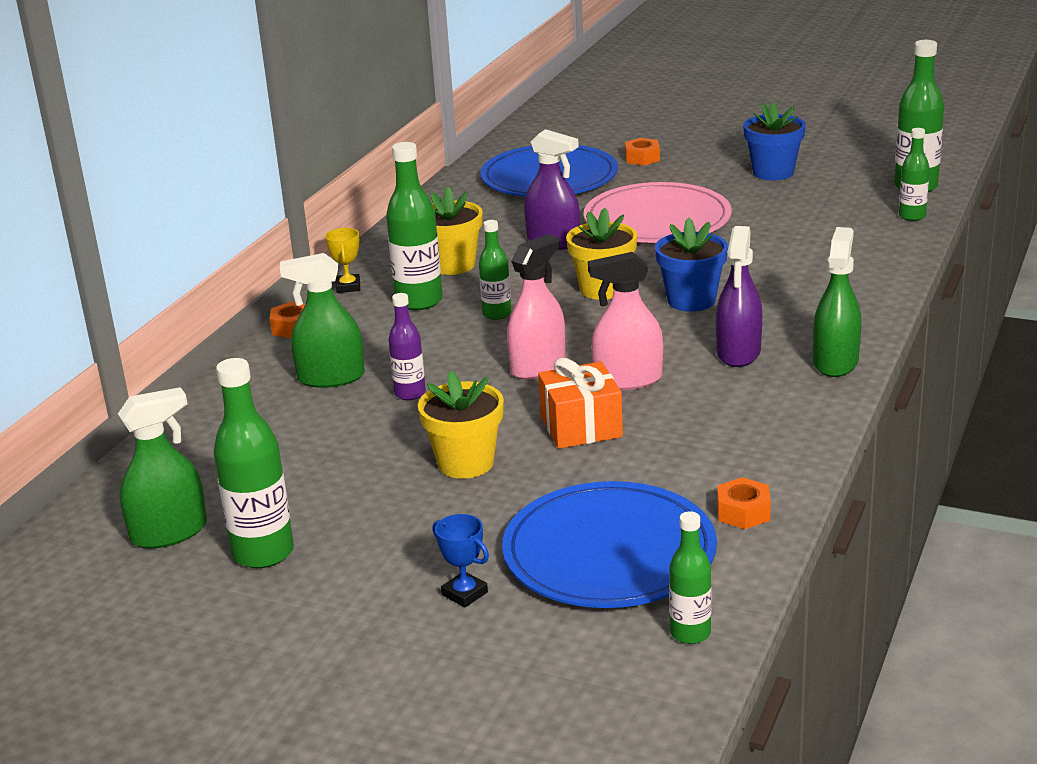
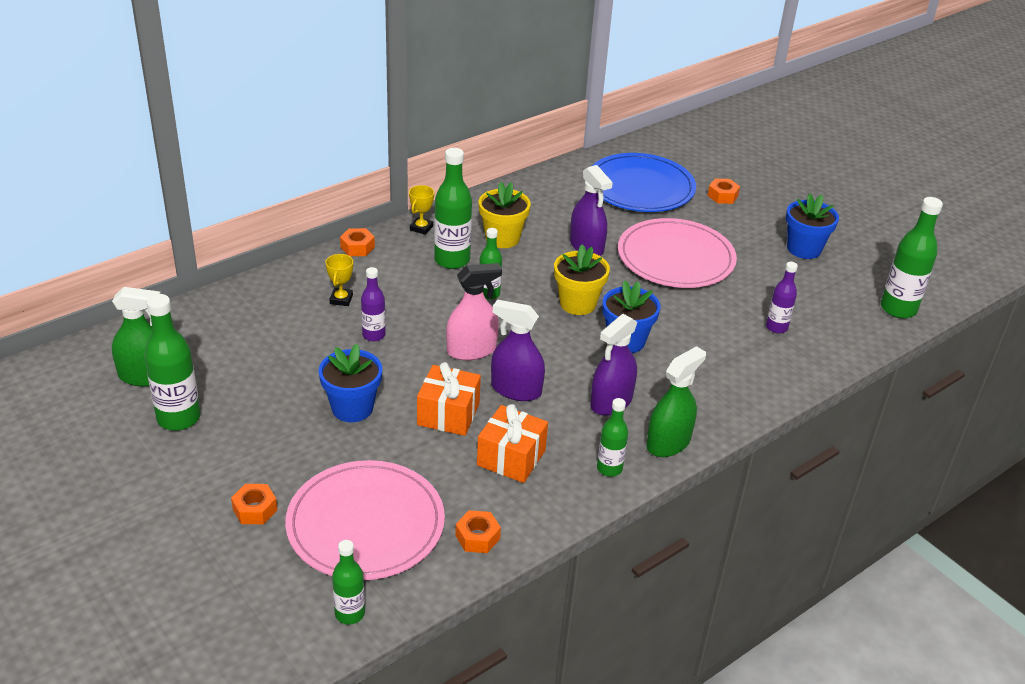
camera: 25 degrees right, 10 degrees up
green spray bottle [280,253,365,388] -> yellow trophy [325,254,353,306]
yellow flower pot [418,371,504,479] -> blue flower pot [319,344,382,422]
blue trophy [432,514,489,607] -> orange nut [231,484,277,524]
blue plate [502,481,717,608] -> pink plate [285,460,445,580]
pink spray bottle [588,252,663,390] -> purple spray bottle [491,299,545,401]
green bottle [899,128,930,221] -> green bottle moved to [597,398,628,477]
none -> orange gift [477,404,548,483]
none -> purple bottle [766,262,798,333]

